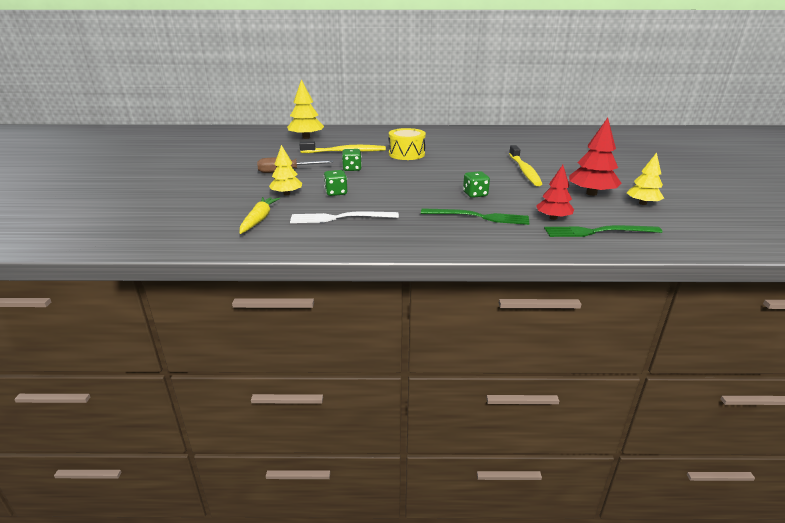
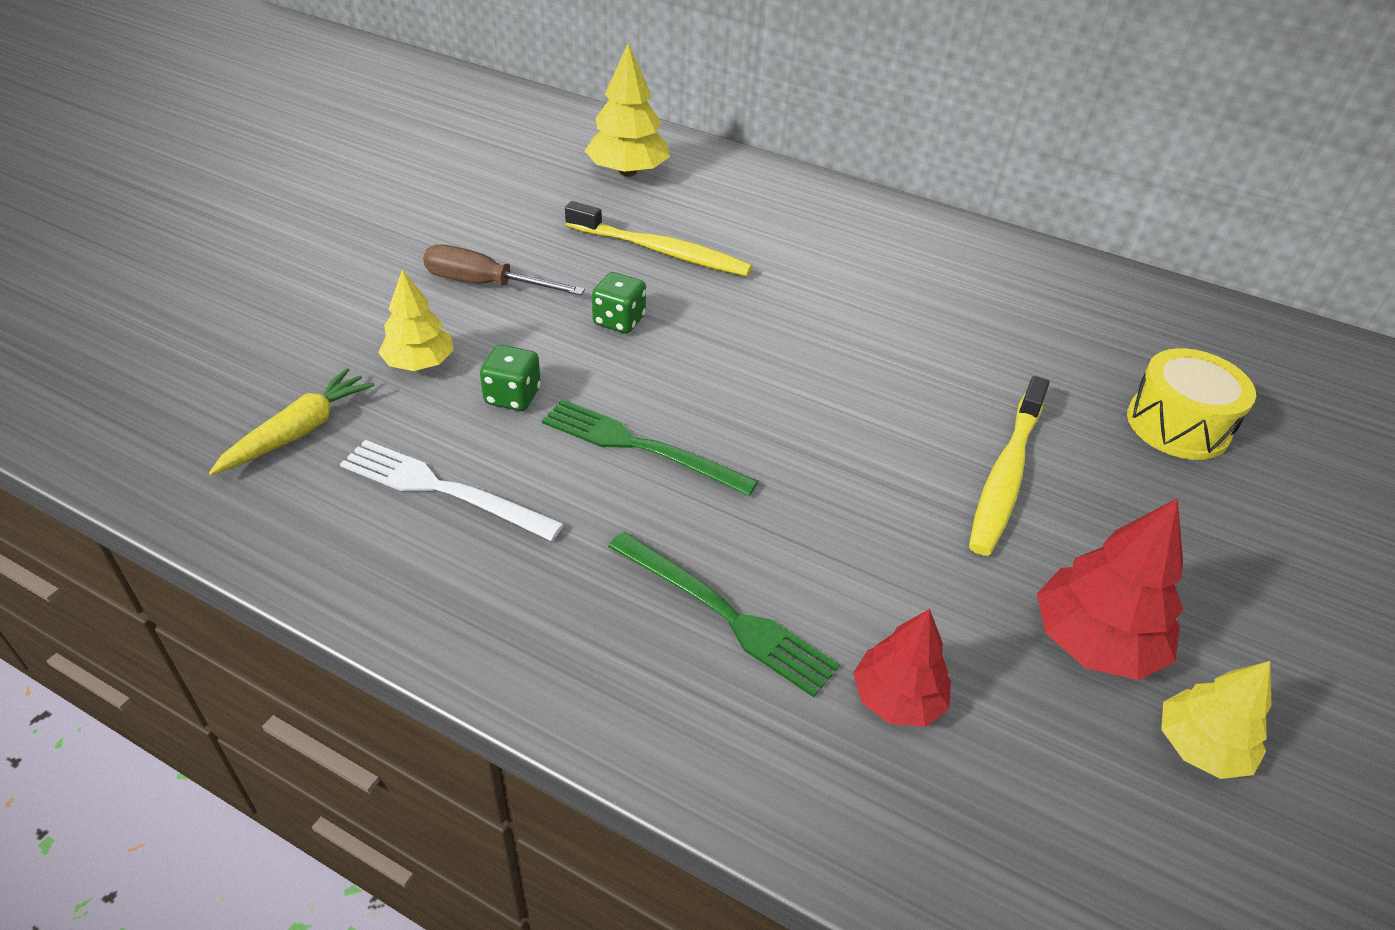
camera: 25 degrees right, 15 degrees up
yellow drum [389,128,426,160] -> yellow drum moved to [1127,348,1256,460]
green dice [463,171,490,198] -> none
green fork [544,225,662,237] -> green fork moved to [542,399,758,496]

